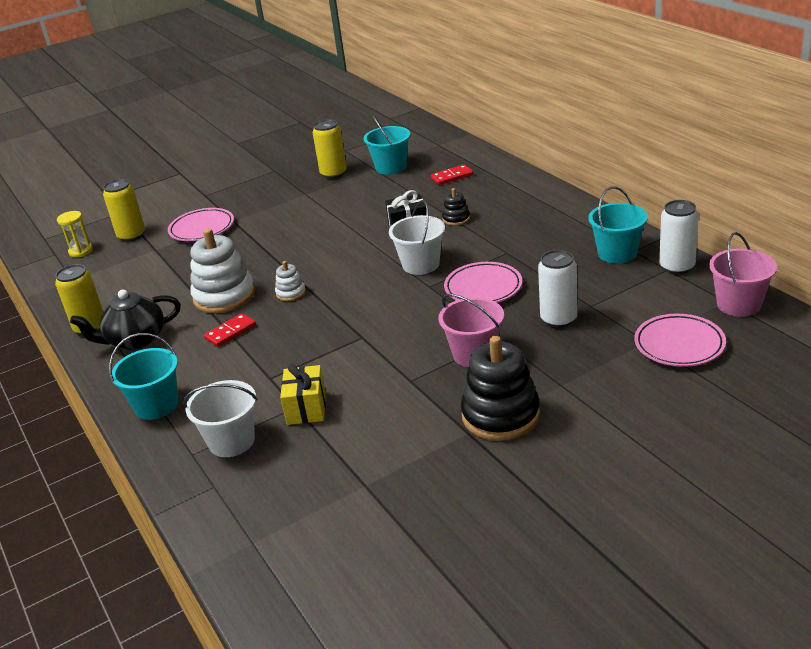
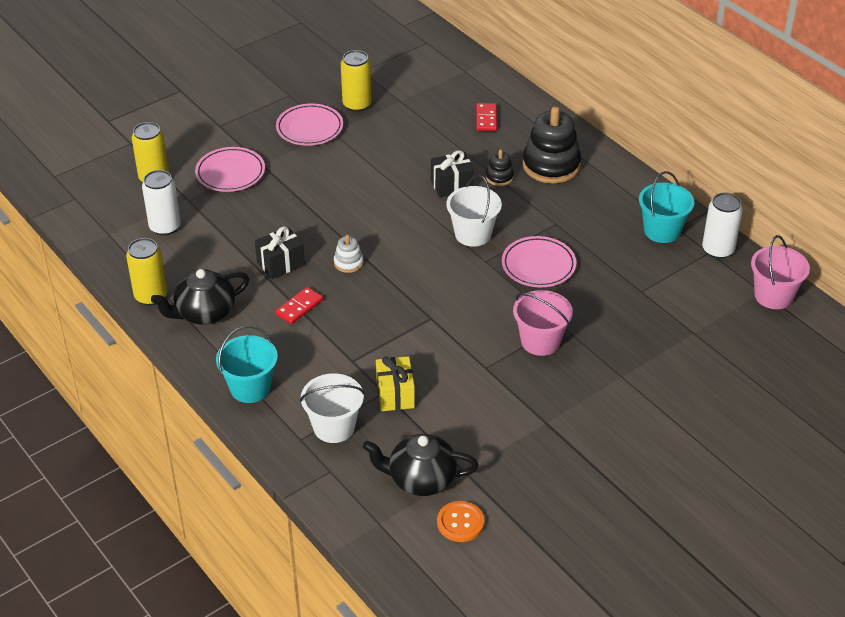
camera: 10 degrees left, 10 degrees up
yellow hourglass [57,211,93,257] -> none
white stacking toy [190,228,255,314] -> black gift [255,226,305,279]
turquoise bucket [364,115,410,175] -> none
red domino [431,164,473,185] -> red domino turned 60 degrees counterclockwise [476,103,497,131]
black stacking toy [461,336,540,441] -> black stacking toy moved to [523,107,581,183]
white can [538,250,578,328] -> white can moved to [142,170,181,235]
pink plate [634,314,726,367] -> pink plate moved to [276,104,343,146]
none -> black teapot [363,434,478,496]
none -> orange button [437,501,484,542]

